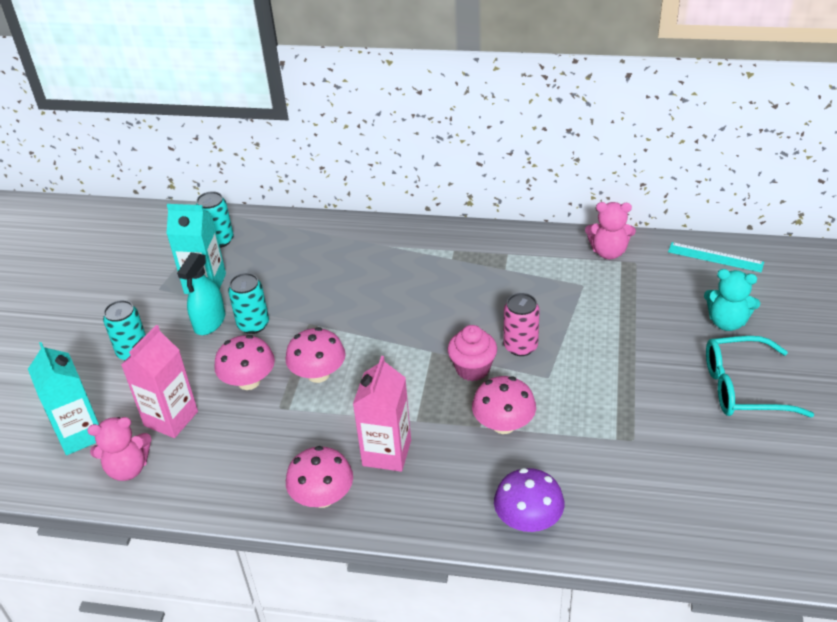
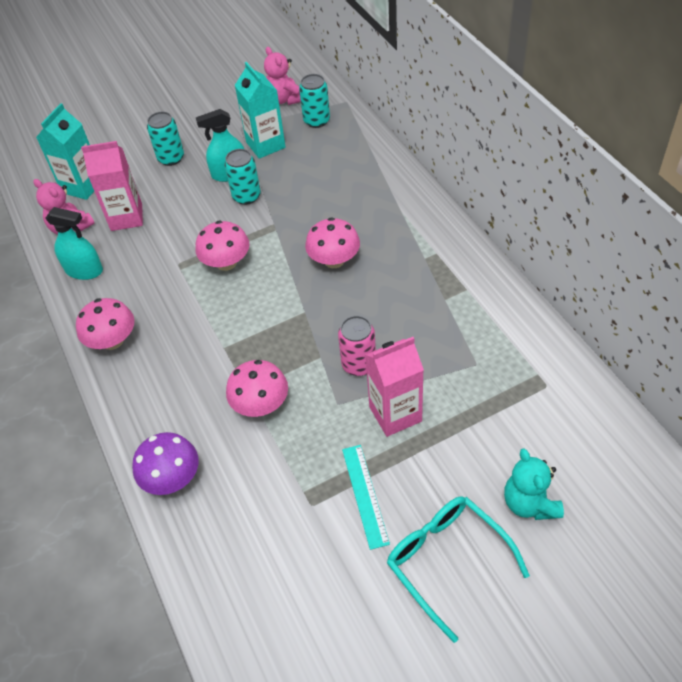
camera: 55 degrees right, 10 degrees up
pink mushroom [214,335,275,390] -> pink mushroom moved to [305,217,360,268]
pink carton [353,356,411,472] -> pink carton moved to [366,337,424,437]
pink cupcake [447,325,497,381] -> none
pink teddy bear [585,202,636,259] -> pink teddy bear moved to [264,47,301,105]
turquoise ruler [668,242,764,272] -> turquoise ruler moved to [342,445,390,550]
none -> turquoise spray bottle [45,207,103,280]

